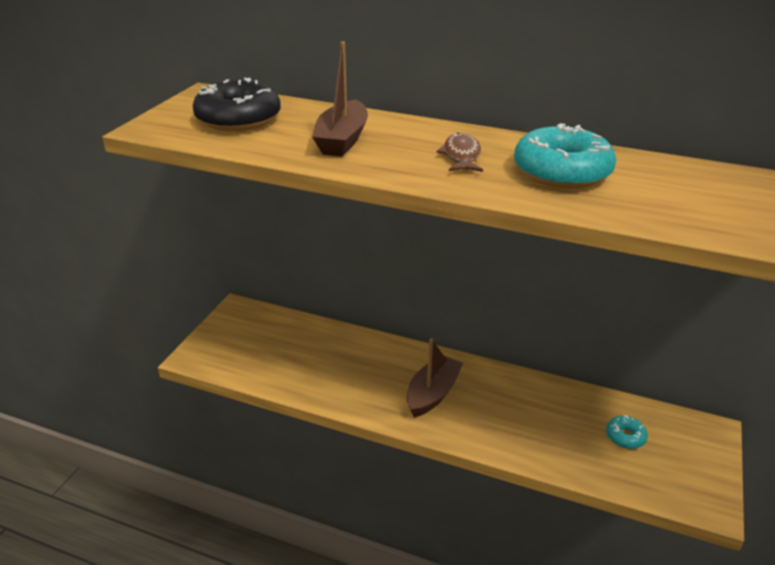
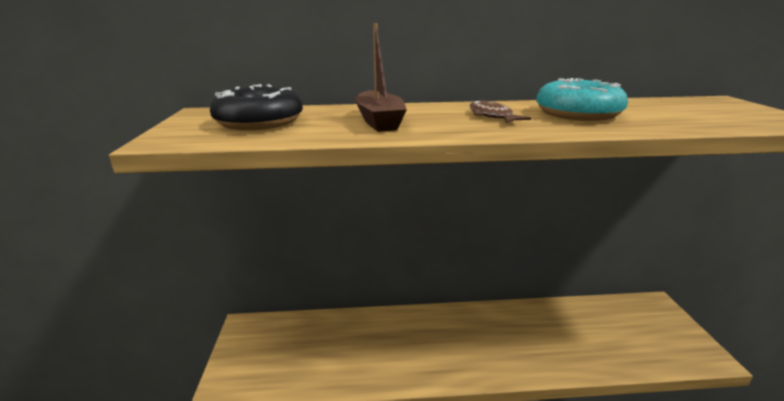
camera: 25 degrees left, 10 degrees down
brown boat [407,338,463,417] -> none
turquoise donut [606,415,648,449] -> none

